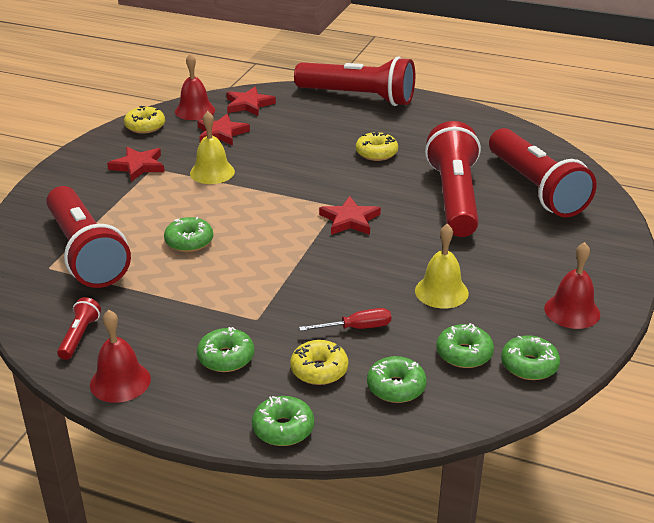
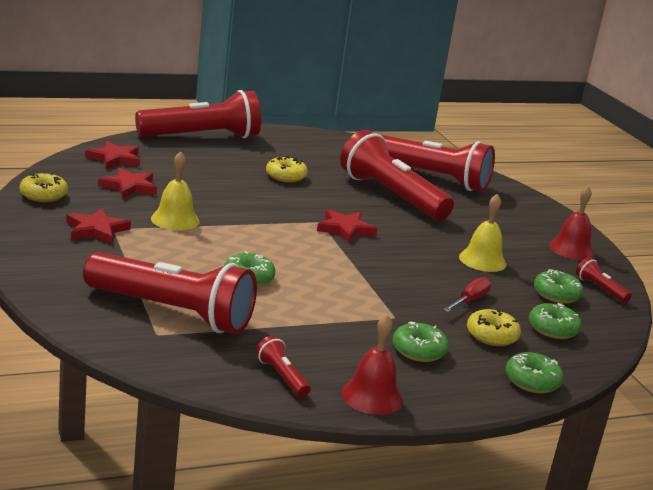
camera: 45 degrees left, 10 degrees down
red bell [175,53,215,120] -> none
green donut [501,335,560,380] -> red flashlight [576,257,632,303]

